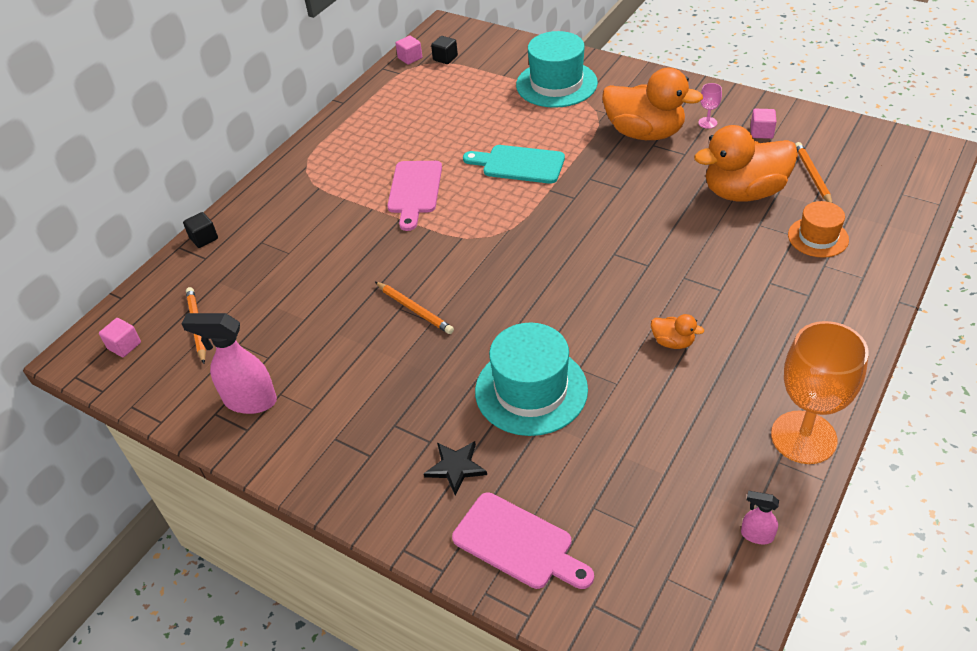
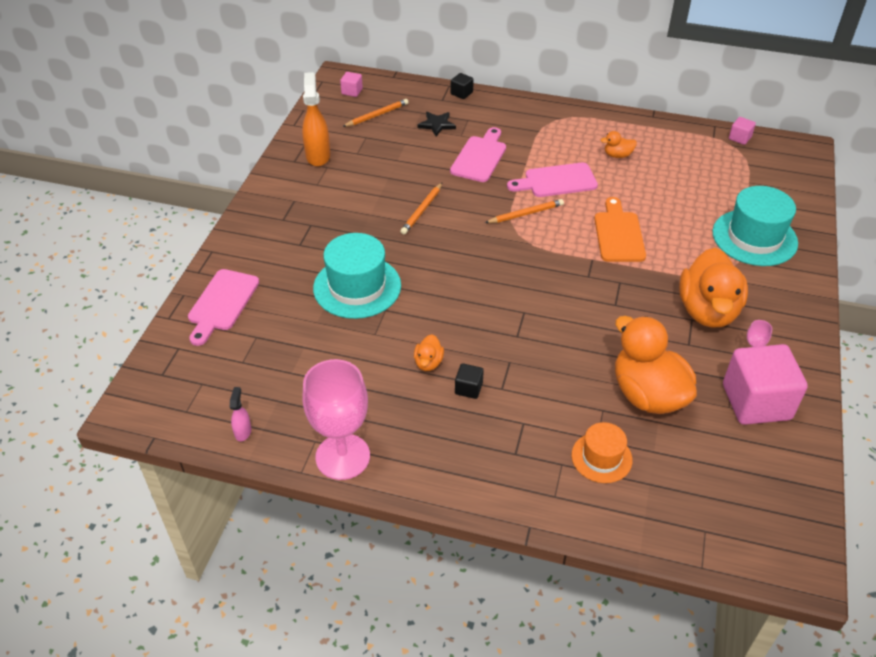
camera: 70 degrees right, 0 degrees up
pink spray bottle [181,313,277,414] -> orange spray bottle [302,72,330,166]
black star [424,441,487,495] -> black star moved to [418,112,456,137]
black cube [431,36,458,64] -> black cube moved to [455,363,484,399]
turquoise cutting board [463,145,565,184] -> orange cutting board [595,197,646,262]
pink cube [751,109,777,139] -> pink cube [723,344,808,425], size x2.33
orange goblet [771,321,869,464] -> pink goblet [302,359,370,480]
orange pencil [795,142,832,203] -> orange pencil moved to [485,199,564,223]
none -> pink cutting board [450,127,506,182]
none -> orange duck [600,131,637,158]

